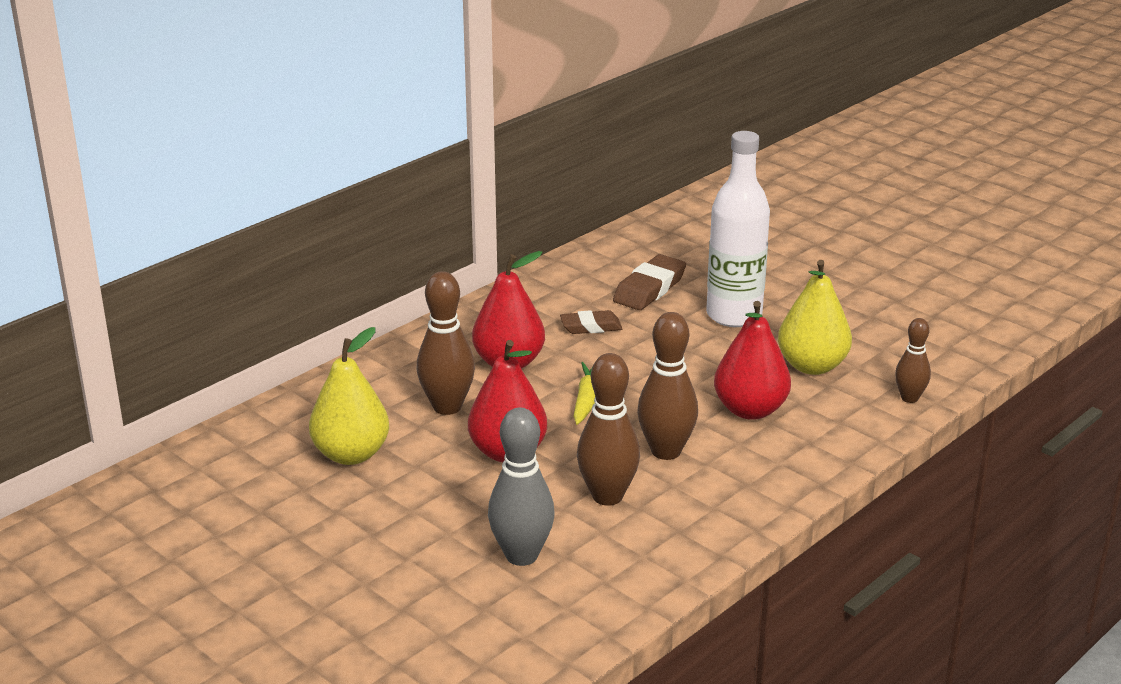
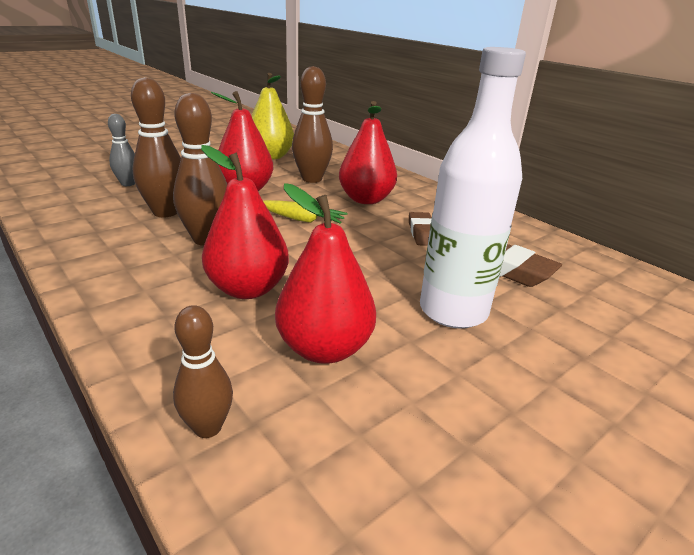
camera: 95 degrees right, 0 degrees up
grey bowling pin [488,407,555,566] -> grey bowling pin [108,114,135,186], size x0.61
yellow pear [778,260,852,375] -> red pear [275,183,376,364]

